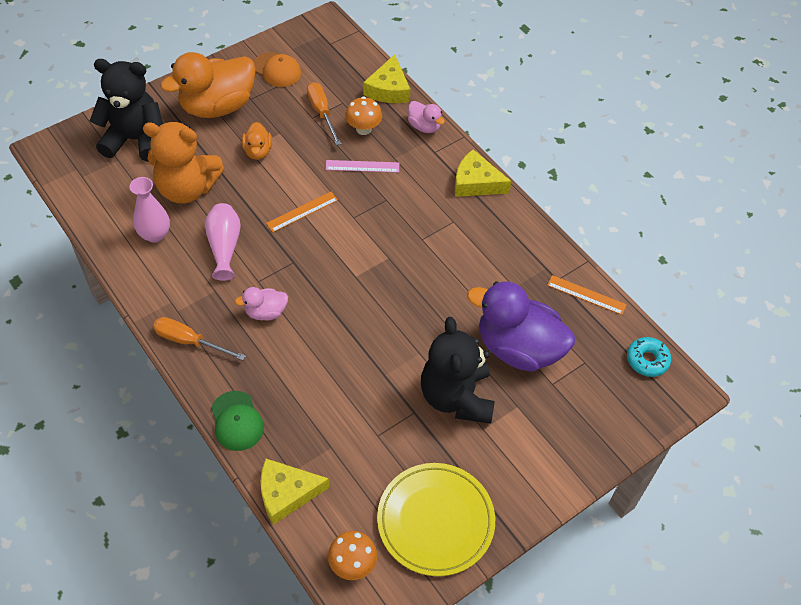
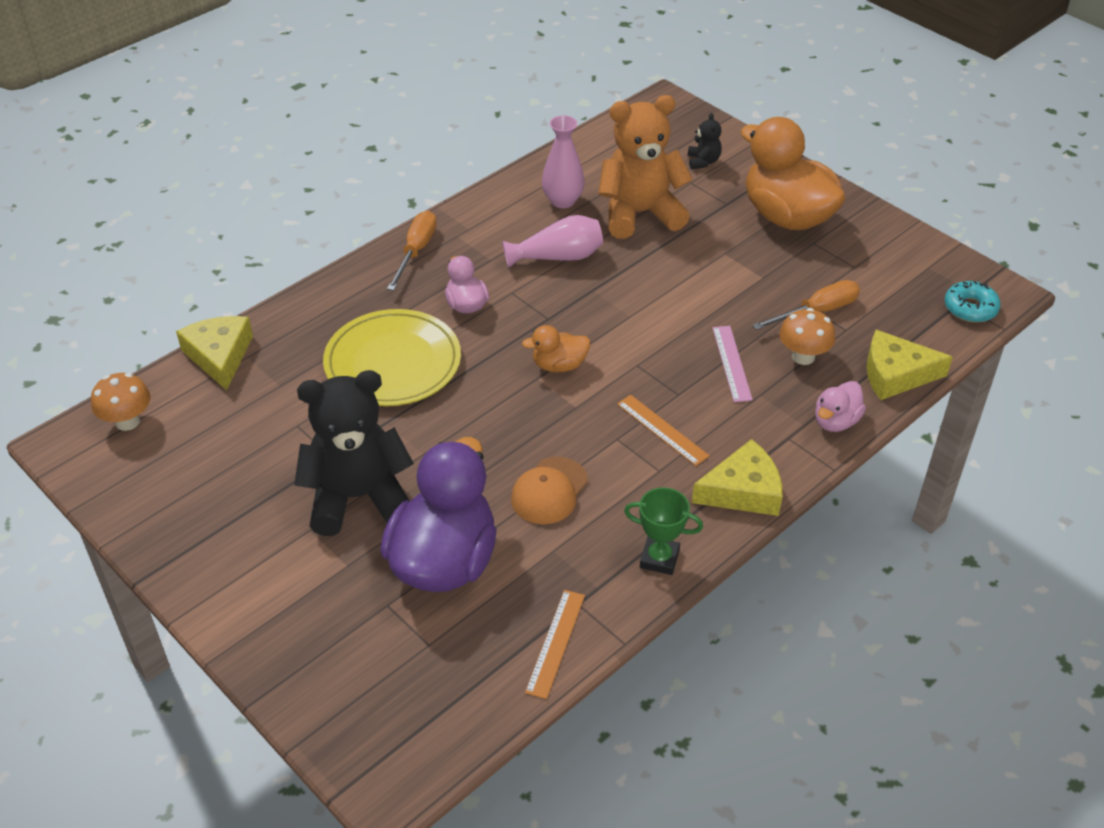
camera: 85 degrees right, 10 degrees down
black teddy bear [90,59,163,162] -> black teddy bear [688,113,722,170], size x0.42
orange teddy bear [143,122,224,204] -> orange teddy bear turned 75 degrees clockwise [598,95,693,239]
green cap [211,391,264,451] -> none
orange duck [242,122,272,160] -> orange duck moved to [522,325,590,372]
orange cap [254,52,301,87] -> orange cap moved to [511,457,588,524]
orange ruler [266,192,338,232] -> orange ruler moved to [617,395,710,466]
yellow plate [377,463,495,576] -> yellow plate moved to [323,309,461,406]
yellow cheese [455,149,512,197] -> yellow cheese turned 60 degrees clockwise [692,439,782,516]
turquoise donut [627,337,671,377] -> turquoise donut moved to [945,281,1000,323]
none -> green trophy [624,487,703,575]

